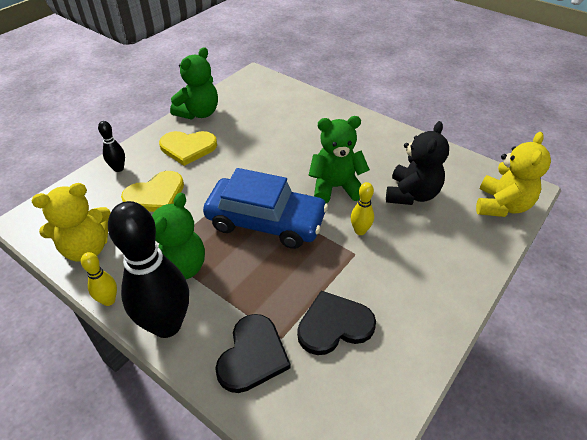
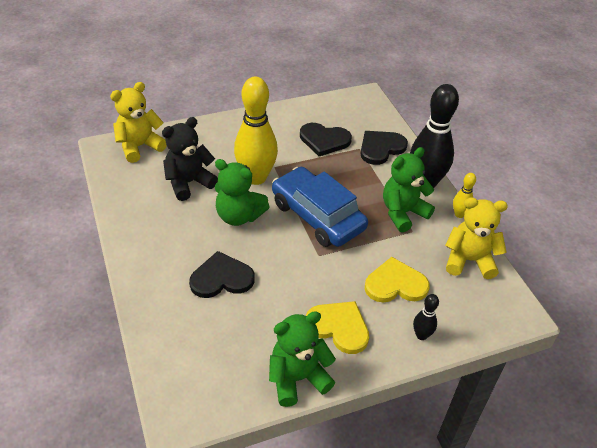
camera: 150 degrees left, 0 degrees up
yellow bowling pin [351,182,374,235] -> yellow bowling pin [234,77,278,185], size x2.22
none -> black heart [189,251,255,298]

